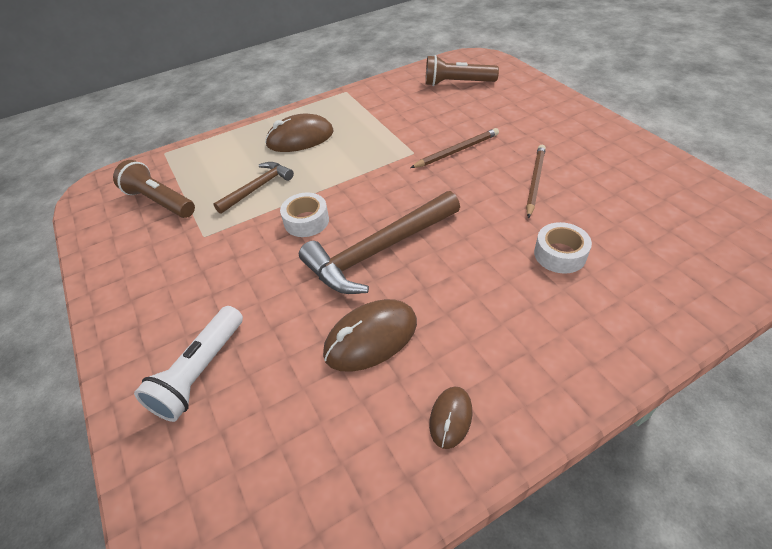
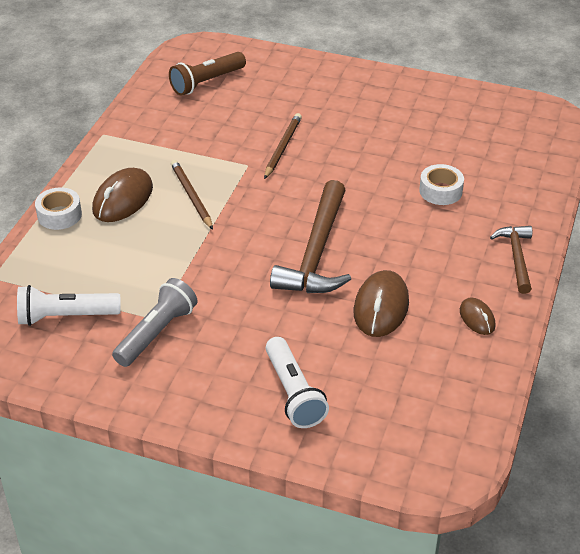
camera: 45 degrees left, 5 degrees down
brown flashlight [113,160,195,218] -> white flashlight [17,285,121,326]
brown hammer [213,162,294,214] -> brown hammer moved to [490,226,532,294]
white tape [280,193,329,237] -> white tape moved to [35,187,82,230]
brown pencil [526,145,546,218] -> brown pencil moved to [171,160,213,230]
none -> grey flashlight [112,278,197,367]

